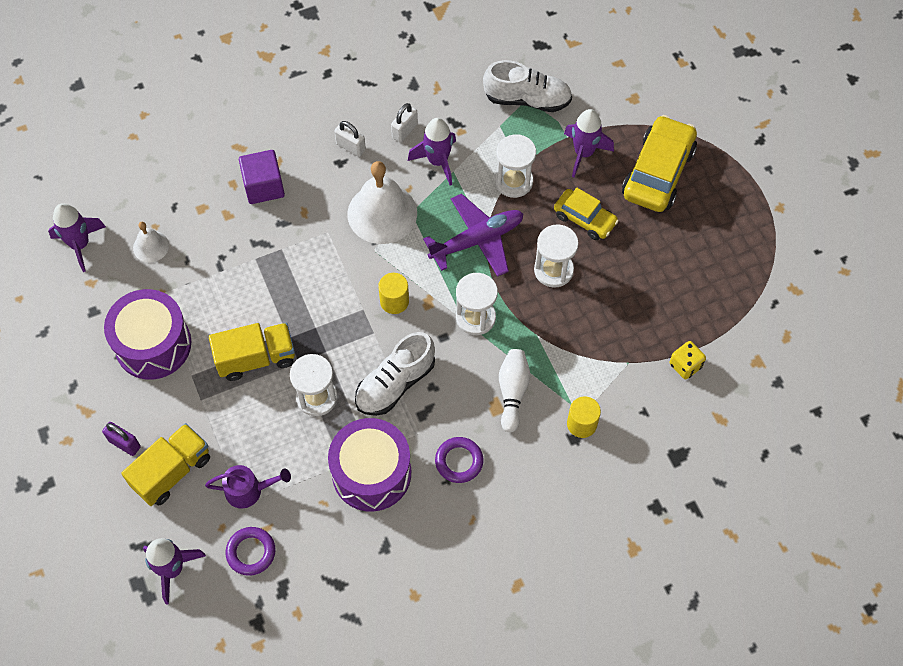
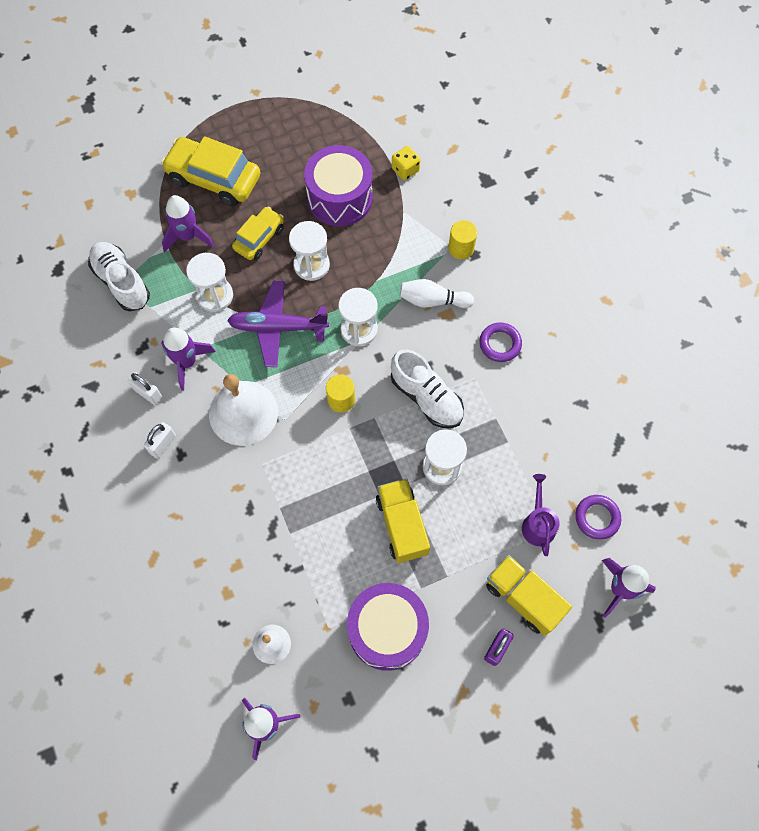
camera: 90 degrees left, 5 degrees up
purple cube [239,150,285,204] -> none
purple drum [328,418,411,512] -> purple drum moved to [304,145,373,226]
purple plane [423,194,524,277] -> purple plane turned 60 degrees counterclockwise [227,281,329,367]
white shoe [483,60,572,112] -> white shoe turned 45 degrees counterclockwise [88,242,150,311]

